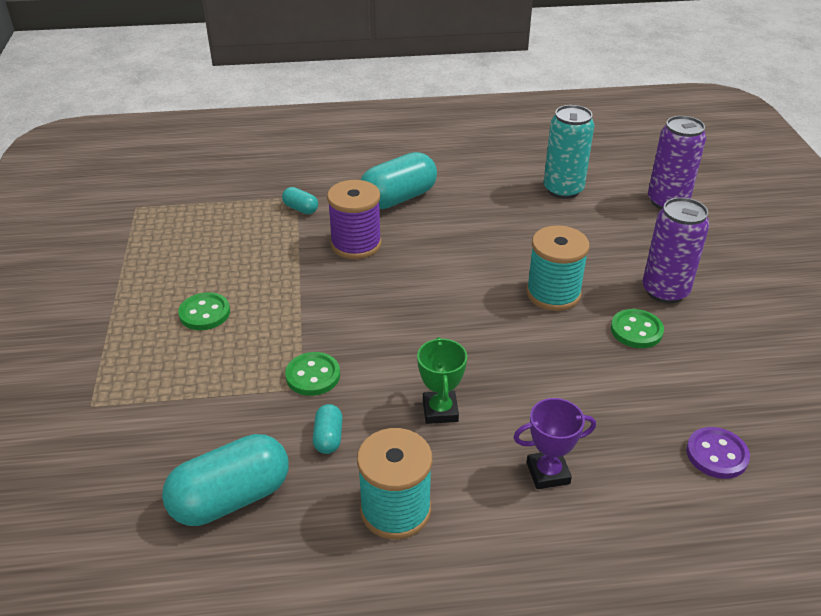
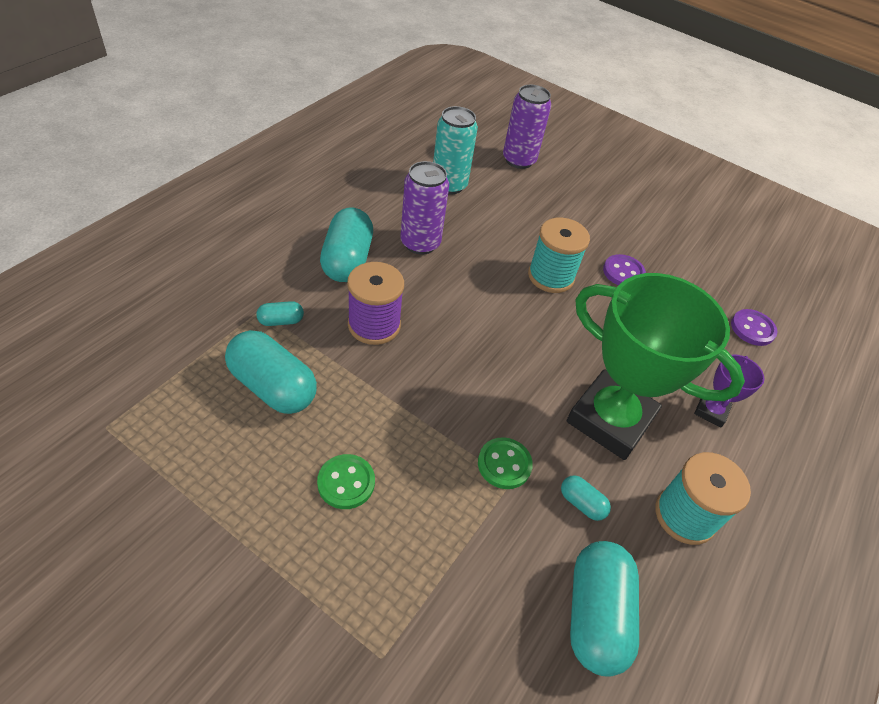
camera: 55 degrees left, 10 degrees up
green trophy [417,337,467,424] -> green trophy [567,273,745,460], size x2.30
green button [611,309,664,348] -> purple button [603,254,646,285]
purple can [642,197,710,304] -> purple can moved to [401,161,449,255]
none -> turquoise capsule [225,330,317,414]

